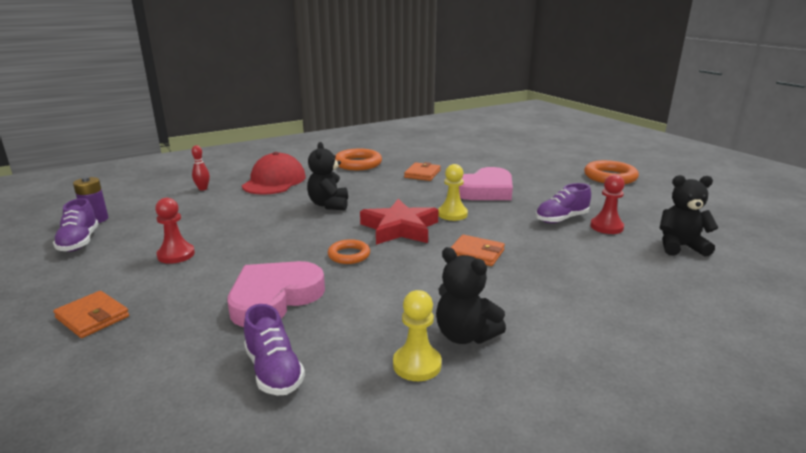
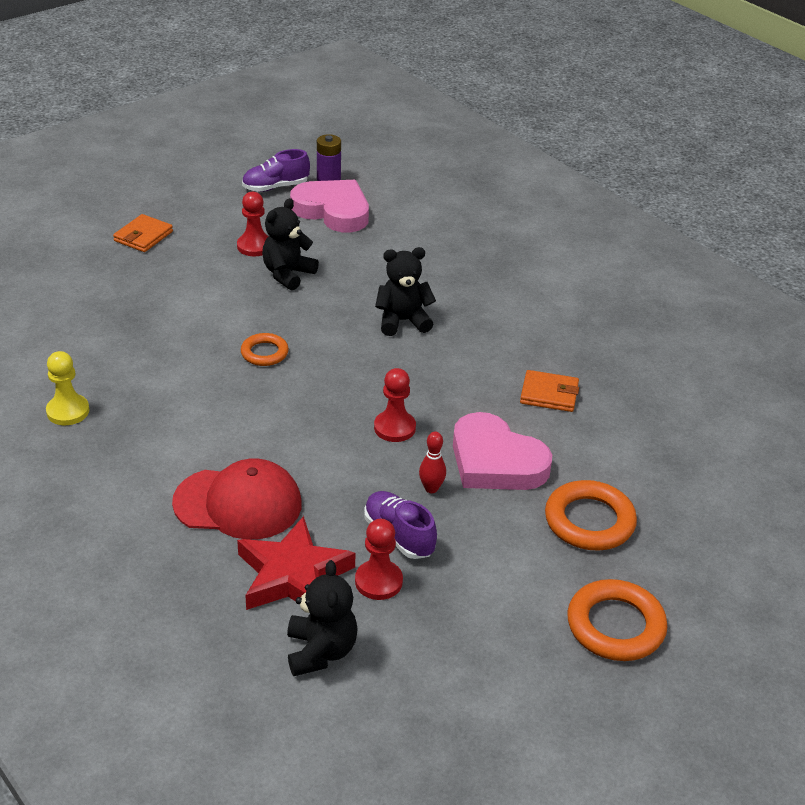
camera: 80 degrees right, 15 degrees up
red bowling pin [192,145,210,191] -> red bowling pin moved to [419,432,446,493]
pink heart [227,261,325,327] -> pink heart moved to [290,180,369,232]
red cap [242,152,306,195] -> red cap moved to [172,458,302,540]
purple shoe [244,304,305,395] -> none
orange ring [335,148,382,170] -> orange ring moved to [545,480,637,551]
red star [360,199,439,245] -> red star moved to [237,516,355,610]
black teddy bear [436,247,506,344] -> black teddy bear moved to [262,198,319,290]
yellow pawn [438,164,468,221] -> red pawn [374,368,416,442]
orange wallet [450,235,505,266] -> none

